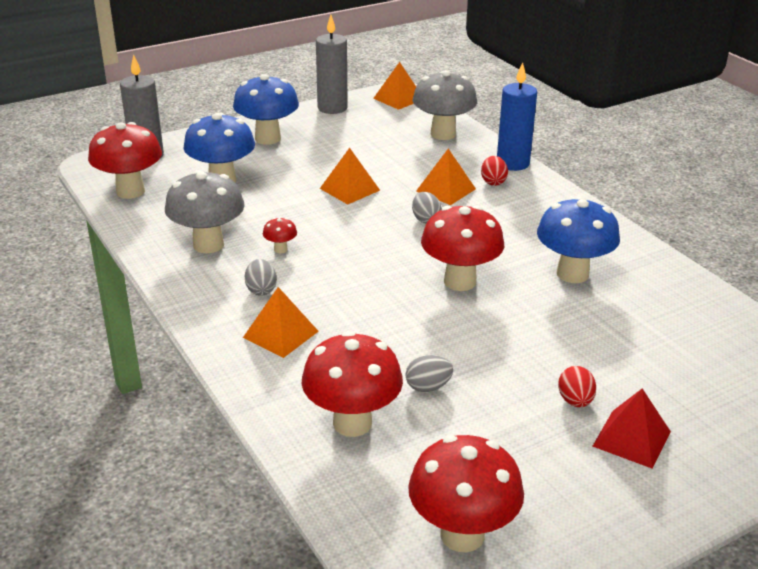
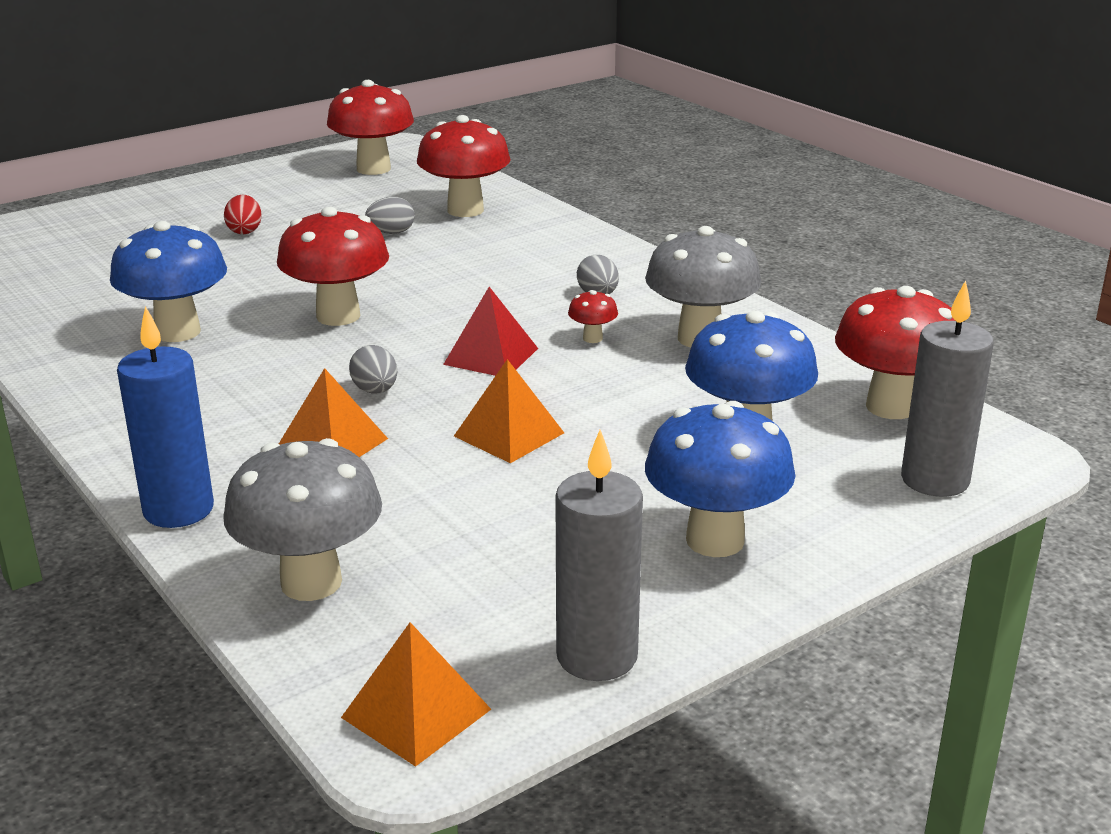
camera: 175 degrees right, 5 degrees down
orange pyramid [243,287,319,358] -> none
red egg [481,156,508,186] -> none
red pyramid [593,389,671,469] -> red pyramid moved to [443,287,538,376]

